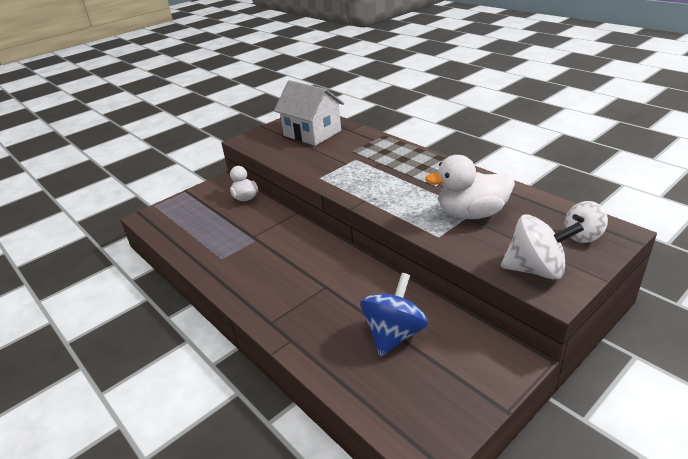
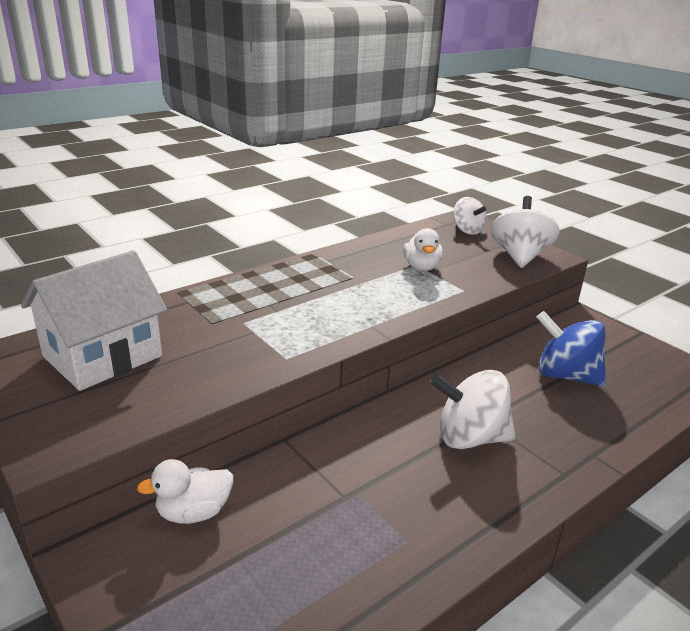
camera: 90 degrees left, 5 degrees down
white duck [425,155,515,219] -> white duck [403,228,443,271], size x0.61
none -> white spinning top [430,370,516,449]

